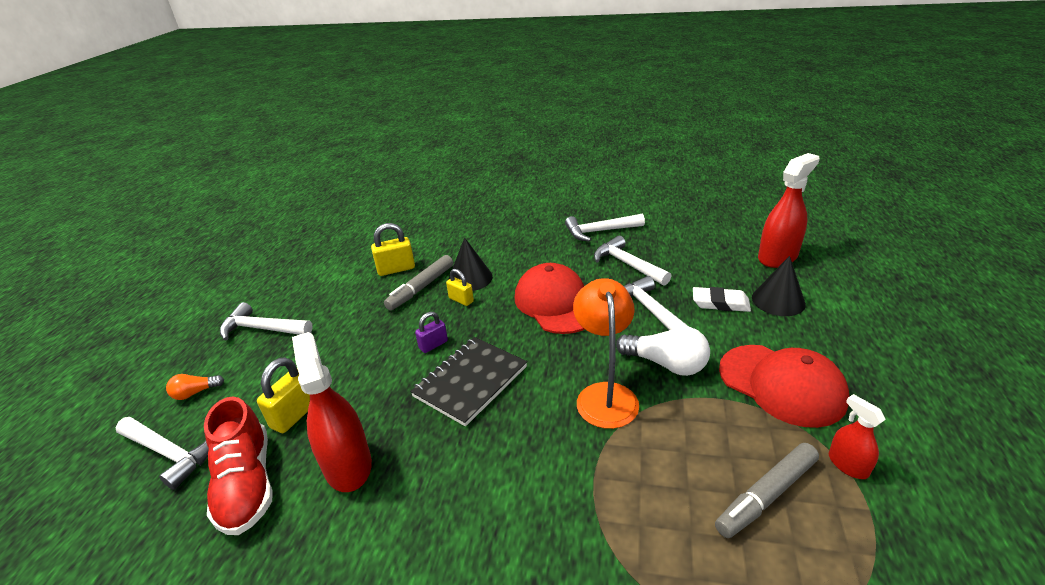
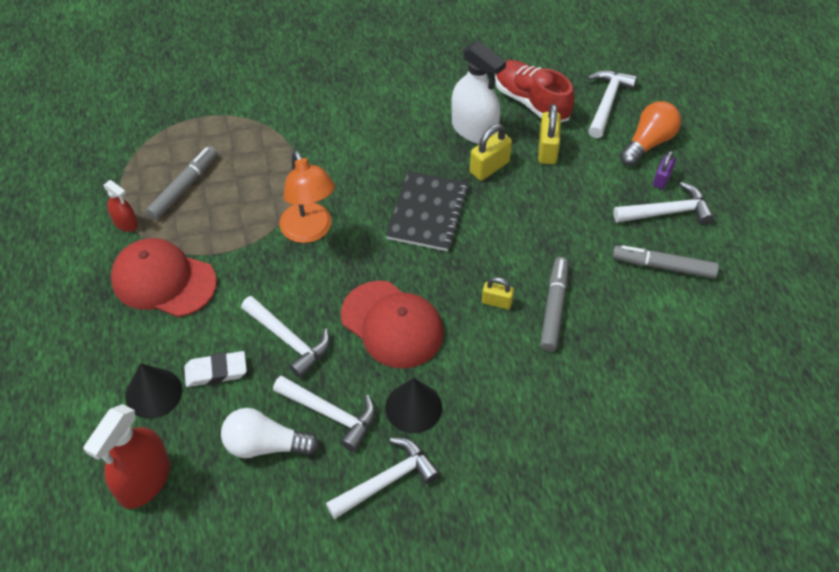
camera: 155 degrees right, 20 degrees up
white hammer [115,417,209,490] -> white hammer turned 105 degrees clockwise [588,70,637,138]
orange light bulb [166,374,224,400] -> orange light bulb [620,101,681,166], size x1.83
red spray bottle [292,332,372,492] -> white spray bottle [451,41,506,144]
yellow padlock [371,223,415,276] -> yellow padlock moved to [470,124,512,181]
purple padlock [415,312,448,353] -> purple padlock moved to [653,151,676,189]
black cone [448,238,493,291] -> black cone moved to [385,378,442,433]
white light bulb [616,326,710,376] -> white light bulb moved to [221,408,319,458]
none -> grey marker [612,245,719,279]

